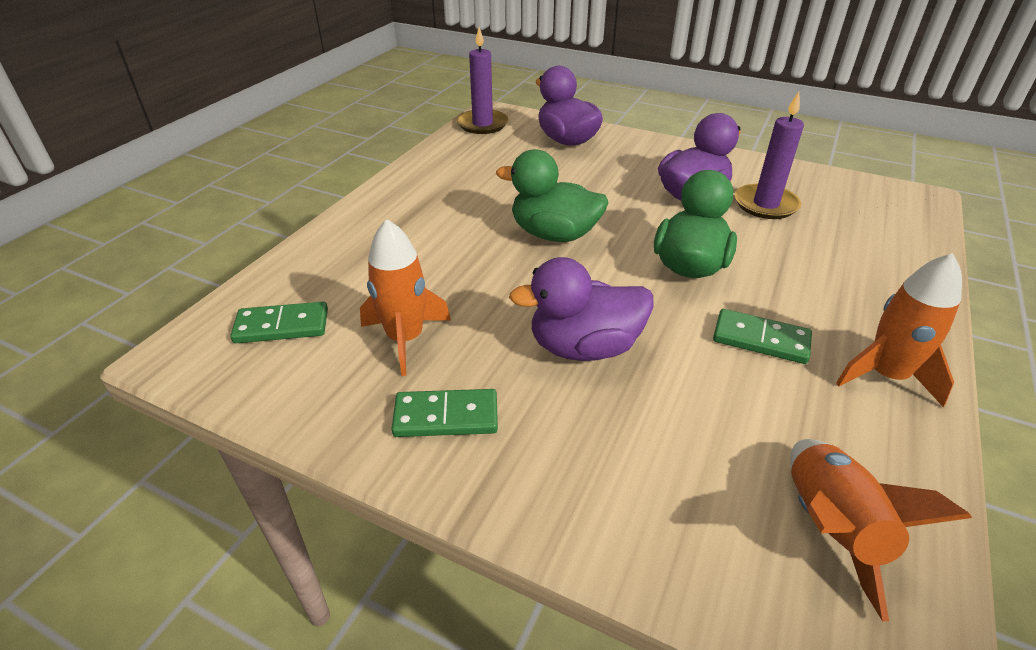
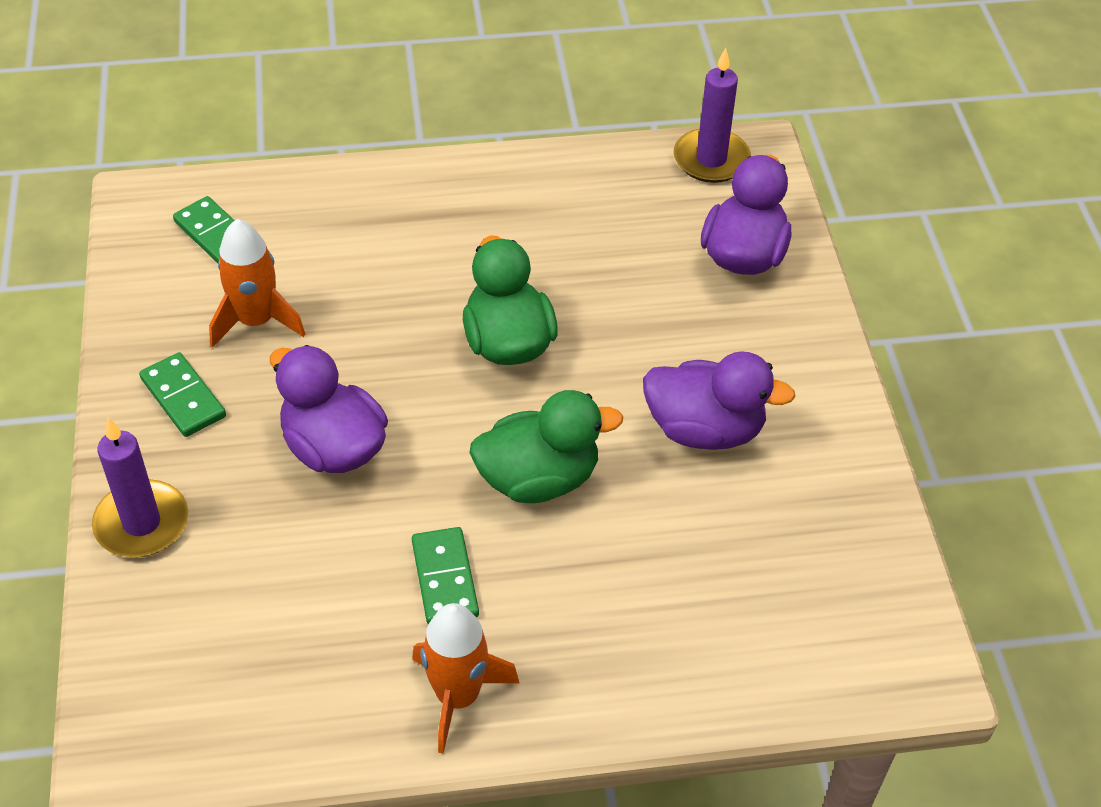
camera: 55 degrees right, 10 degrees up
purple candle [735,92,804,219] -> purple candle moved to [92,417,188,557]
orange rocket [790,439,972,622] -> none

